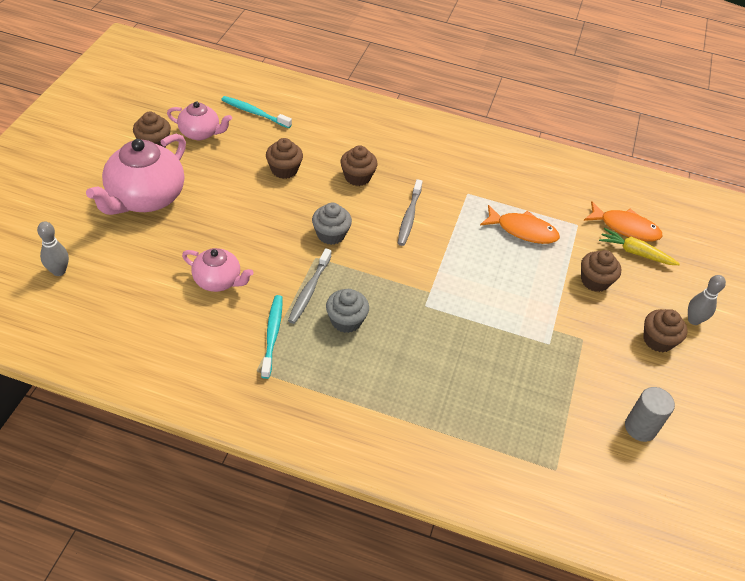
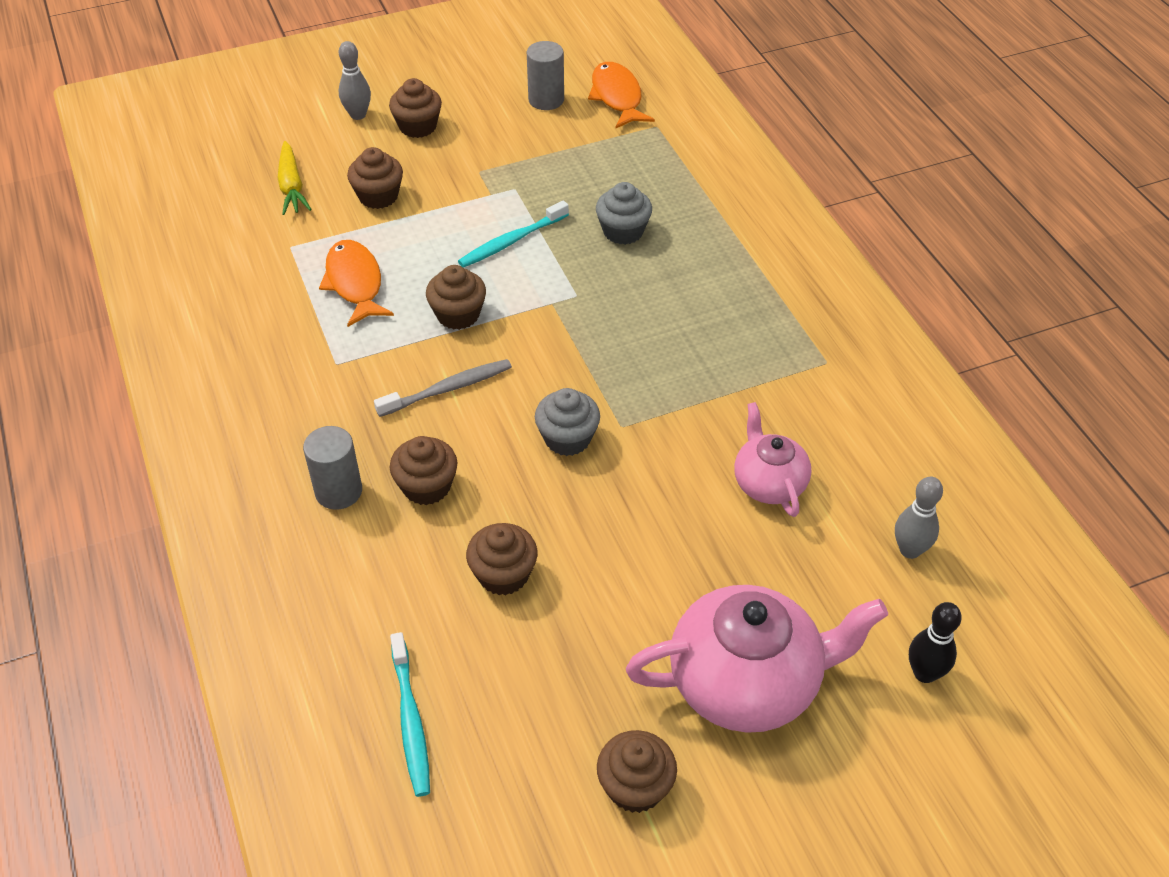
camera: 125 degrees left, 0 degrees up
grey bowling pin [37,221,69,276] -> grey bowling pin moved to [895,477,943,559]
pink teapot [167,101,232,140] -> none
turquoise toothbrush [261,295,282,379] -> turquoise toothbrush moved to [458,201,569,268]
grey toothbrush [288,248,331,324] -> none
grey cupcake [326,289,369,333] -> grey cupcake moved to [596,182,652,245]
orange fish [584,201,663,241] -> orange fish moved to [588,62,655,129]
none -> grey cylinder [303,426,362,510]
none -> brown cupcake [426,265,486,330]
none -> black bowling pin [909,602,962,683]

